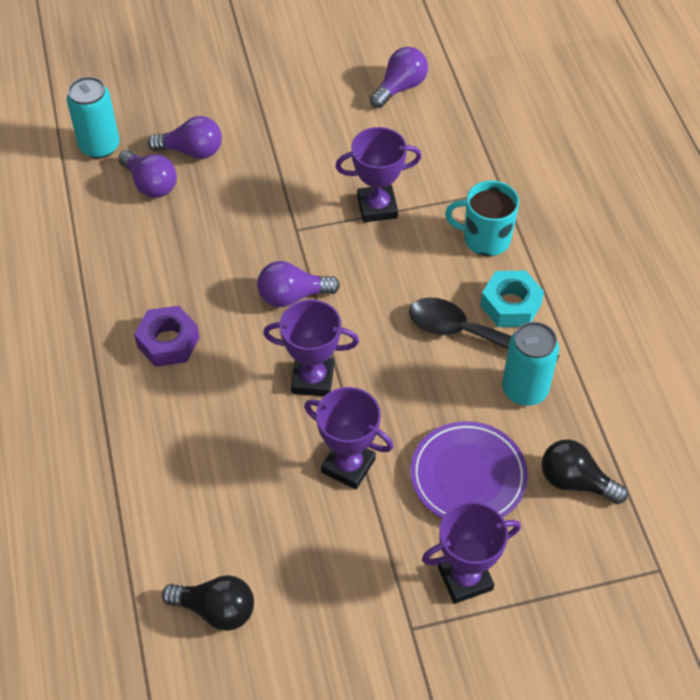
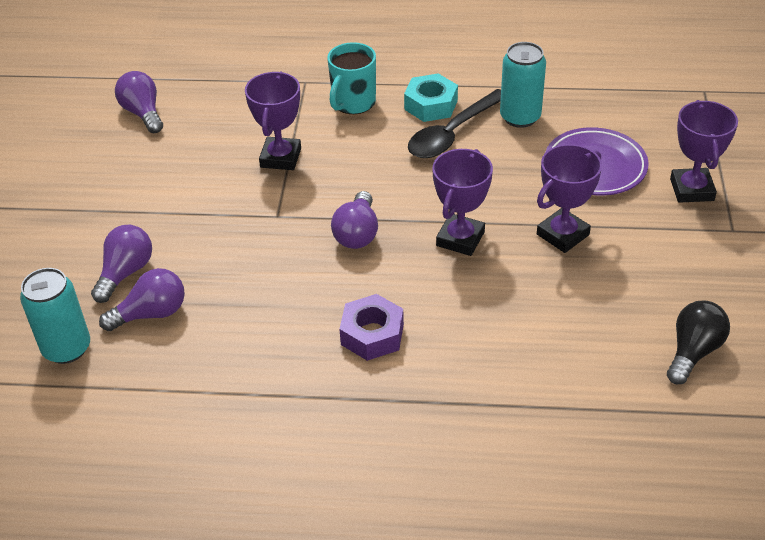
camera: 70 degrees left, 10 degrees down
black light bulb [541,439,628,504] -> none

